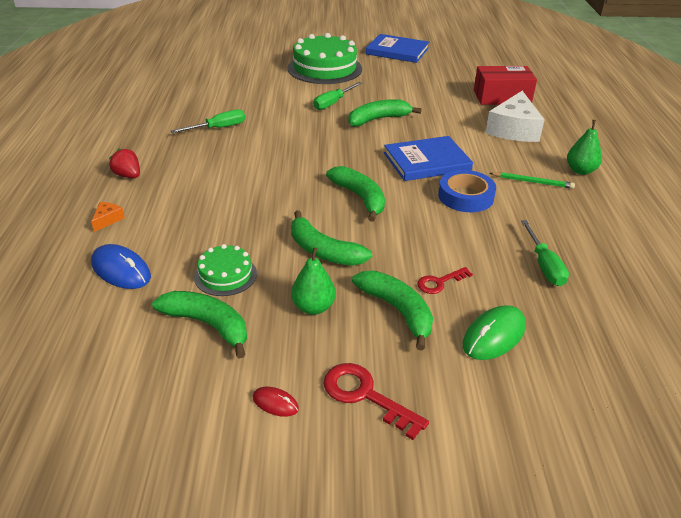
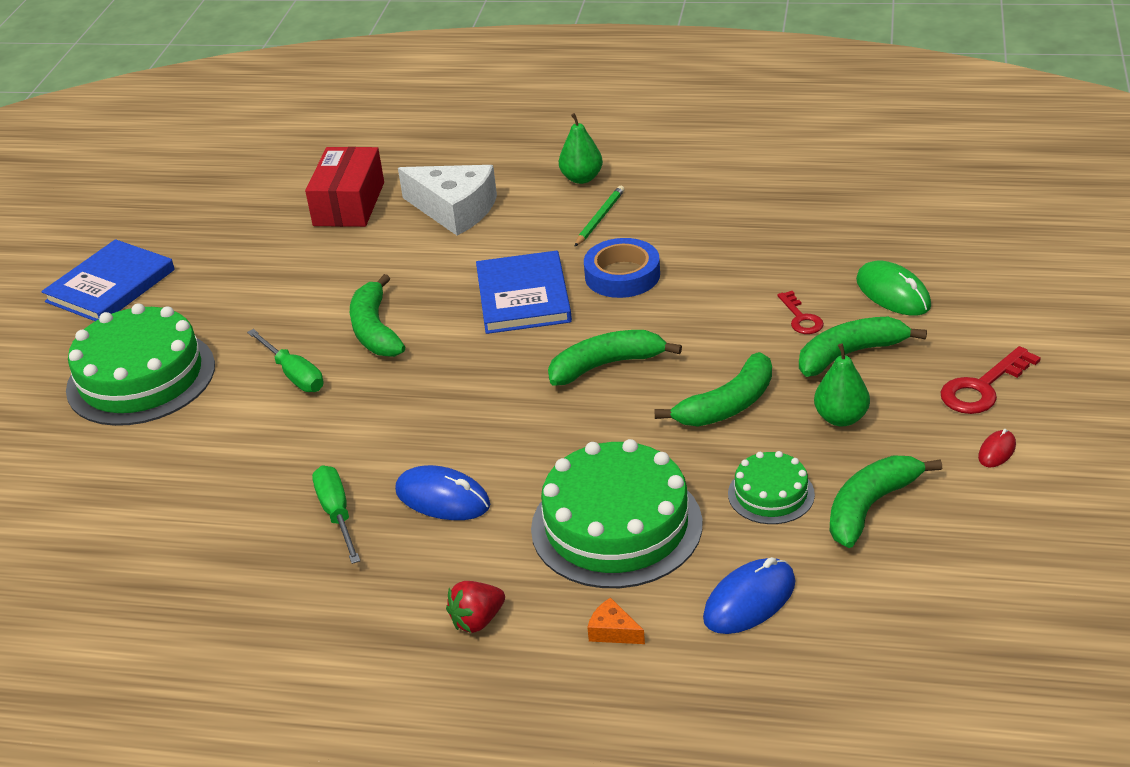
camera: 75 degrees left, 0 degrees up
green screwdriver [521,220,569,286] -> none
none -> blue mouse [395,465,490,520]
none -> green cake [531,439,703,588]

